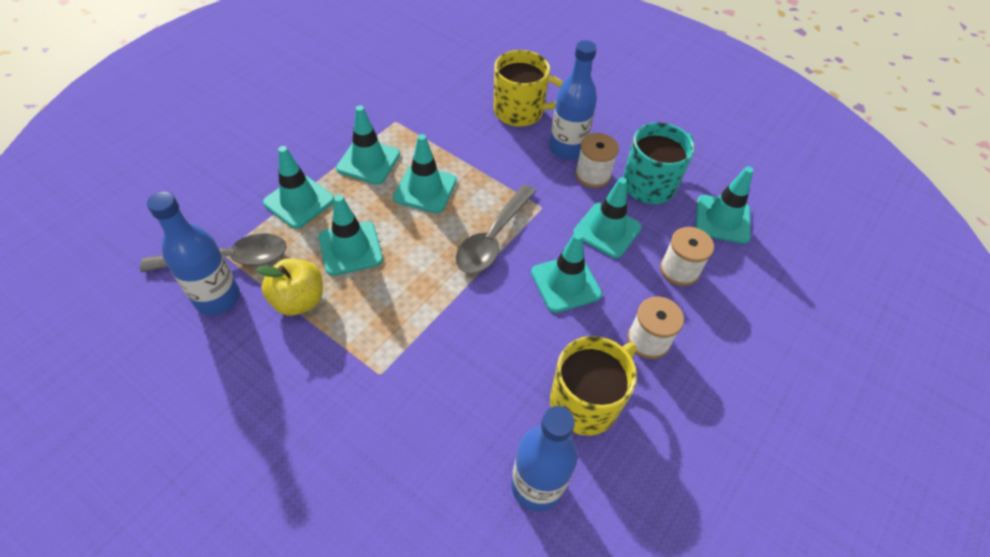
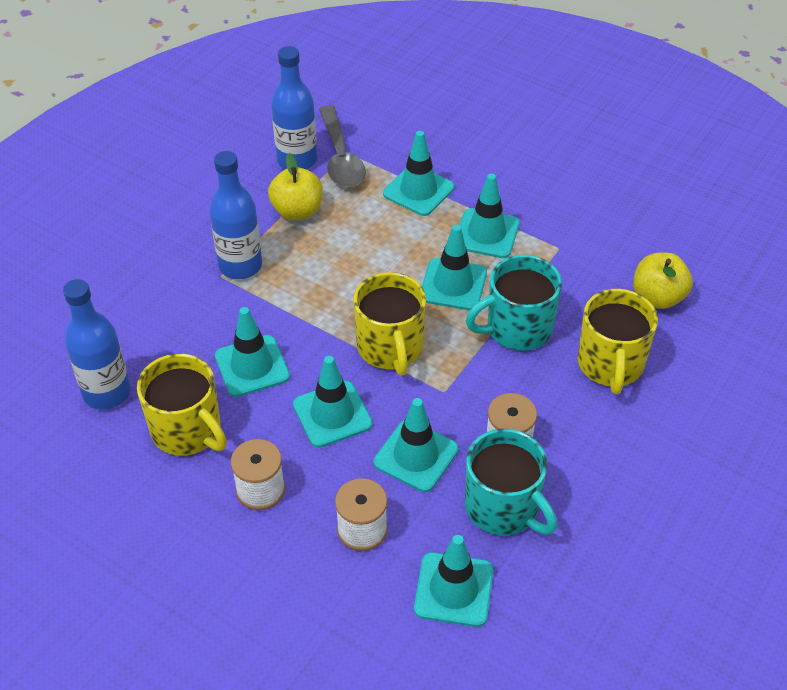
camera: 90 degrees right, 5 degrees down
turquoise traffic cone [319,195,383,276] -> turquoise traffic cone moved to [215,307,290,397]
grey spoon [456,185,536,273] -> yellow mug [353,272,426,376]
blue bottle [549,40,597,160] -> blue bottle moved to [209,151,262,279]
none -> turquoise mug [466,255,562,351]
none -> yellow apple [633,253,693,309]

